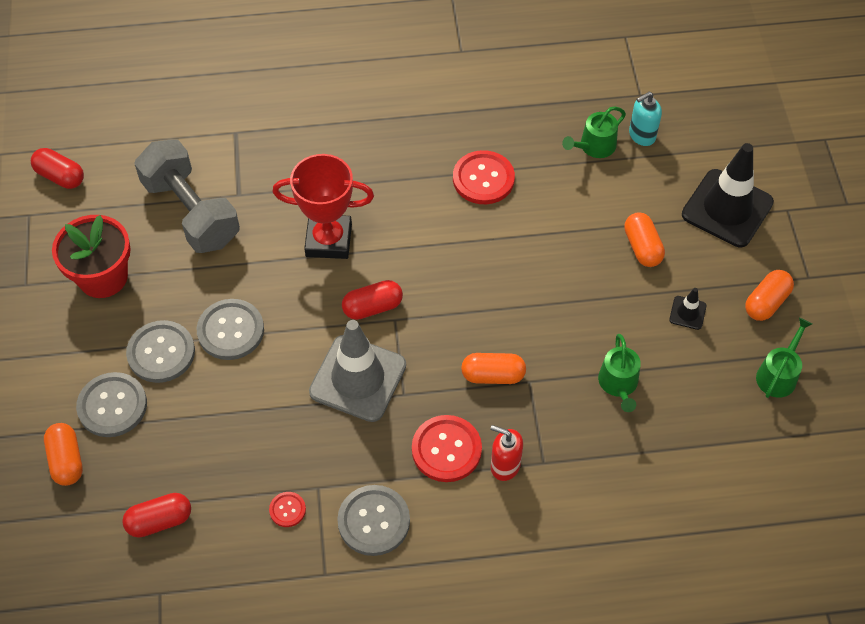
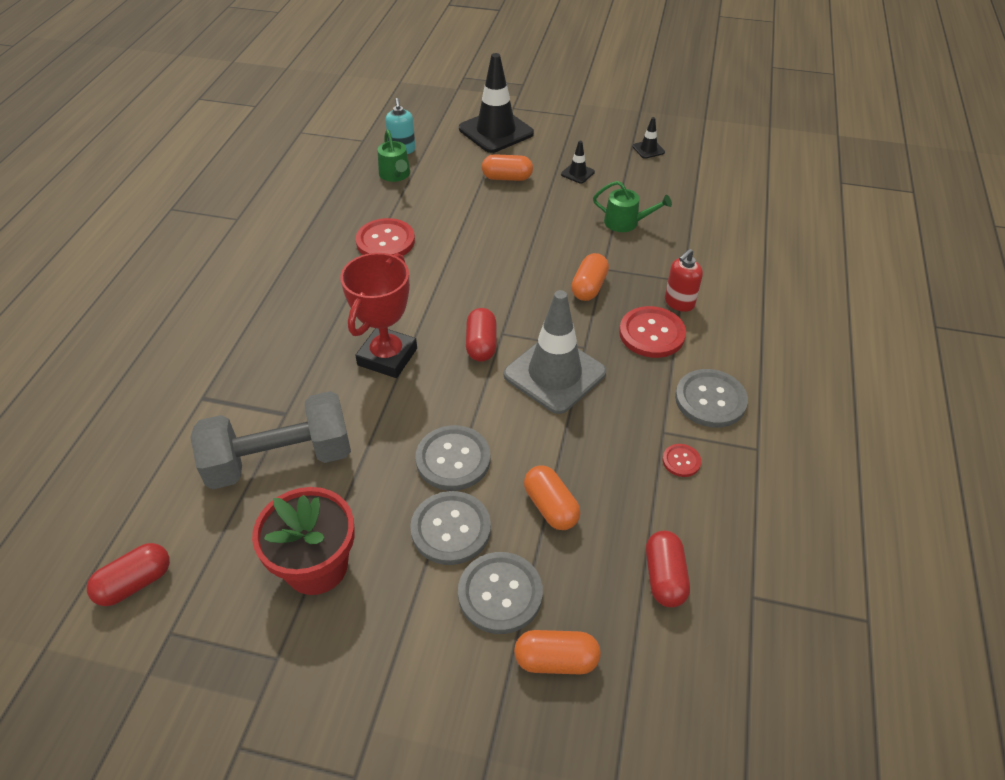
camera: 70 degrees left, 10 degrees down
orange capsule [745,270,794,321] -> orange capsule moved to [524,466,580,530]
green watering can [756,318,812,398] -> black traffic cone [632,117,665,159]

